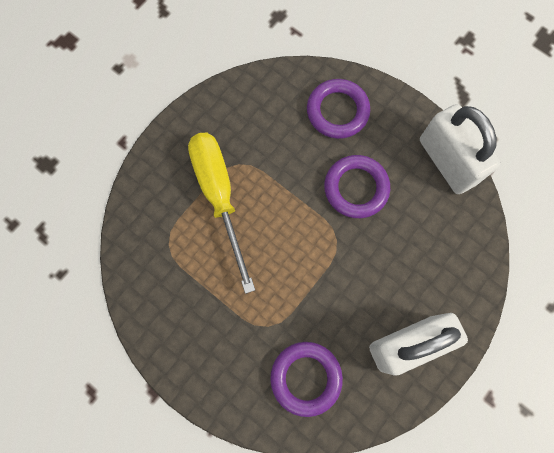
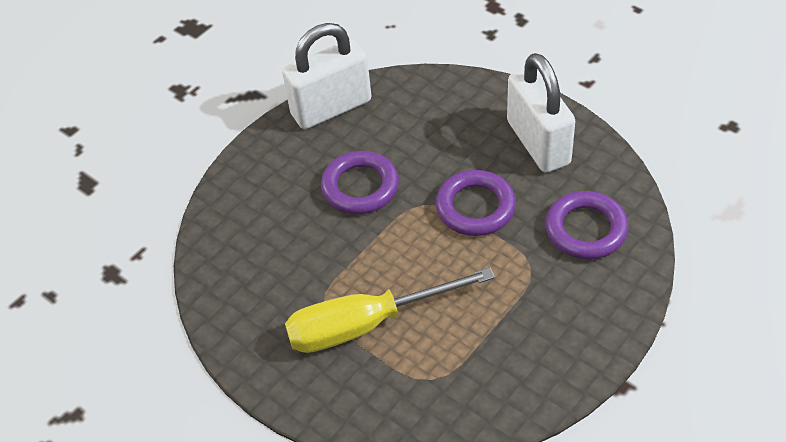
camera: 85 degrees left, 25 degrees down
purple ring [307,79,370,139] -> purple ring moved to [436,170,516,236]

